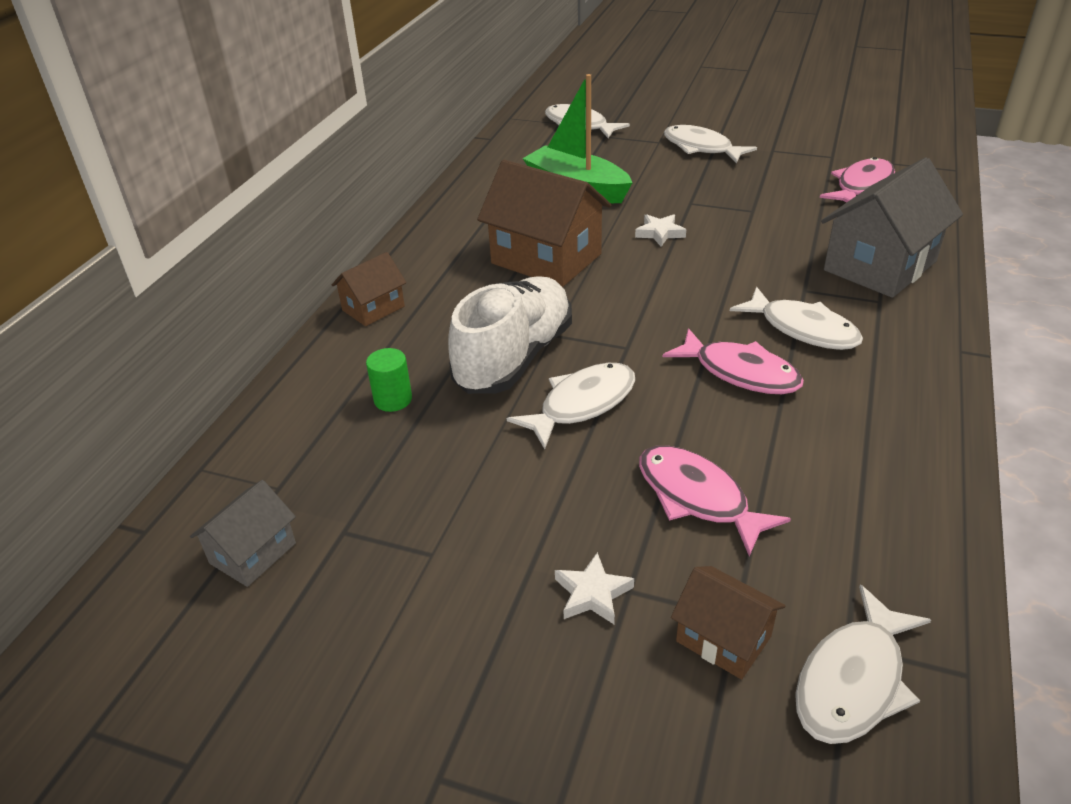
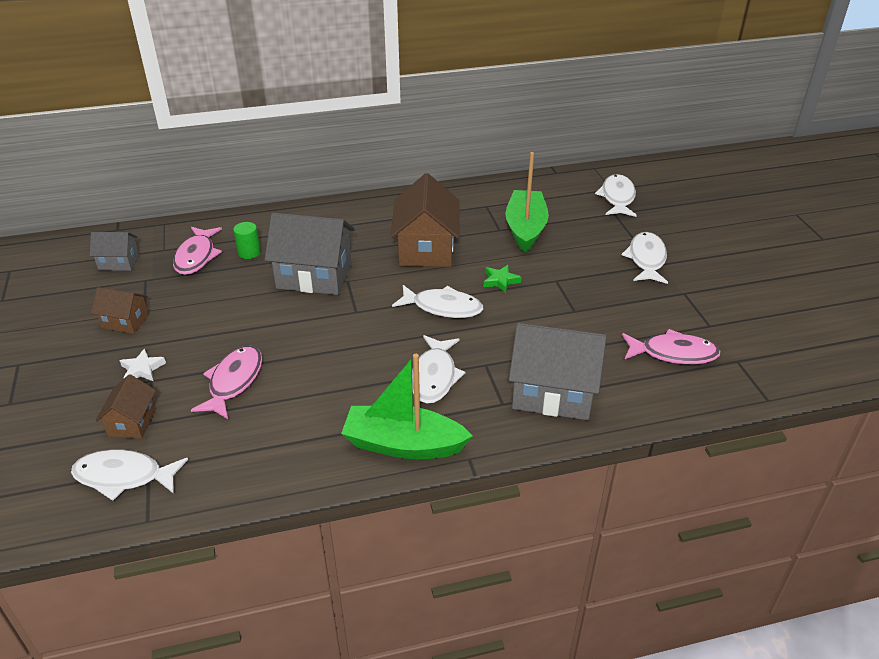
camera: 55 degrees right, 0 degrees up
brown house [332,252,406,326] -> brown house moved to [91,287,149,334]
white shoe [448,276,572,394] -> grey house [265,213,355,295]
white fish [507,363,635,449] -> white fish moved to [392,285,483,318]
white star [635,214,686,247] -> green star [484,265,521,293]
pink fish [663,328,804,394] -> pink fish moved to [173,227,222,275]
none -> green boat [341,354,473,459]

